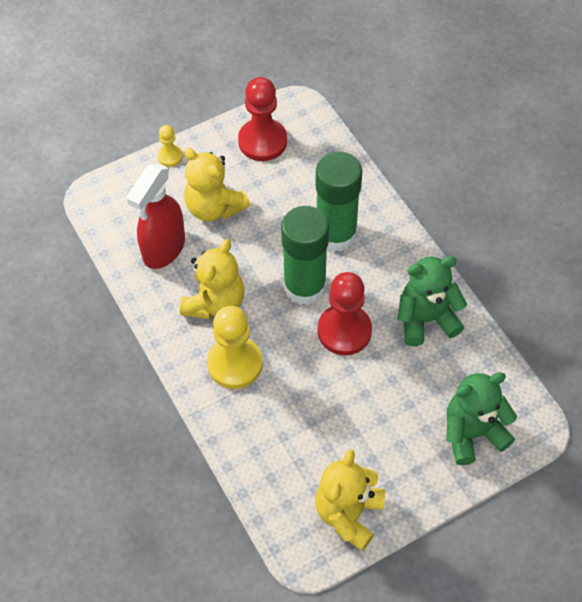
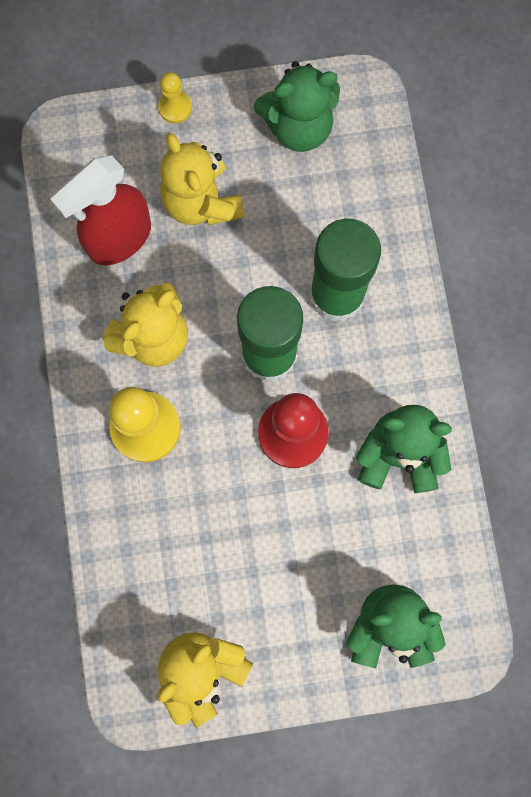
camera: 20 degrees right, 20 degrees up
red pawn [238,77,287,161] -> green teddy bear [254,61,340,152]

